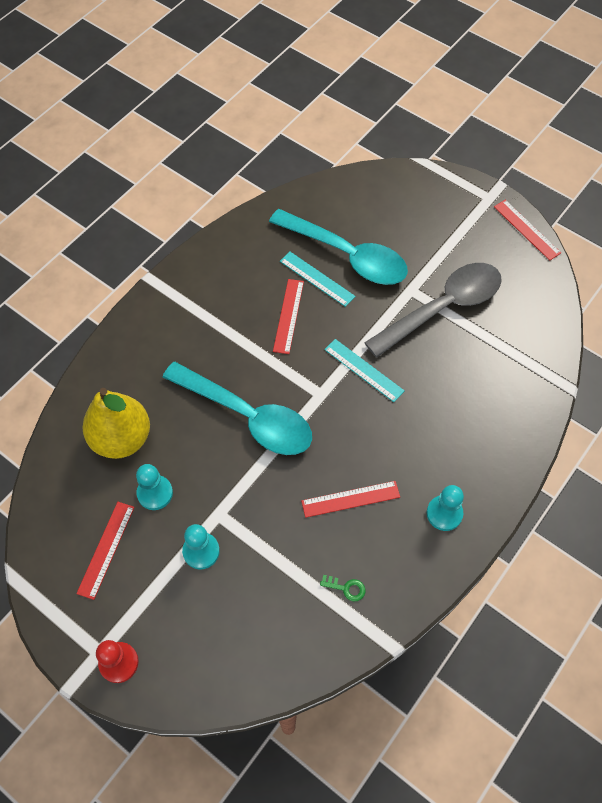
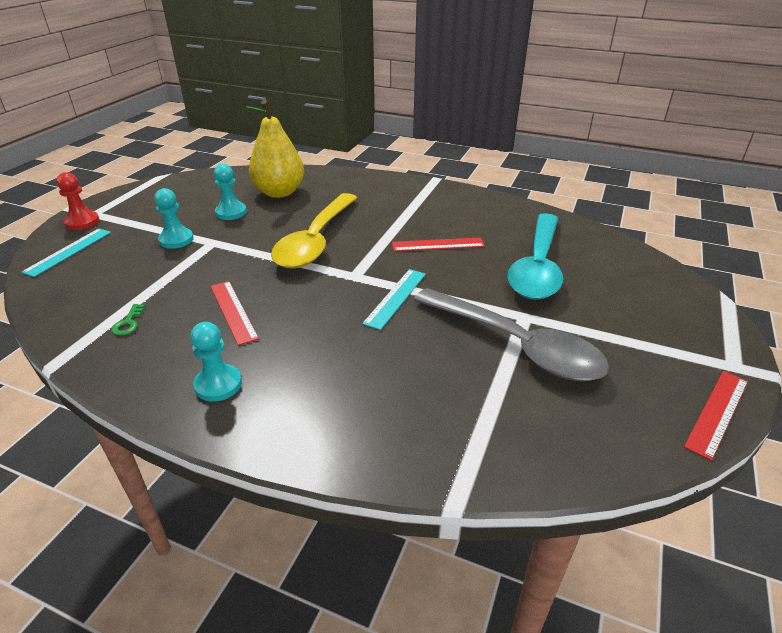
camera: 75 degrees right, 25 degrees down
red ruler [76,502,135,600] -> none
turquoise spoon [163,362,312,455] -> yellow spoon [271,193,357,268]
turquoise ruler [280,252,356,307] -> turquoise ruler moved to [21,229,111,277]

